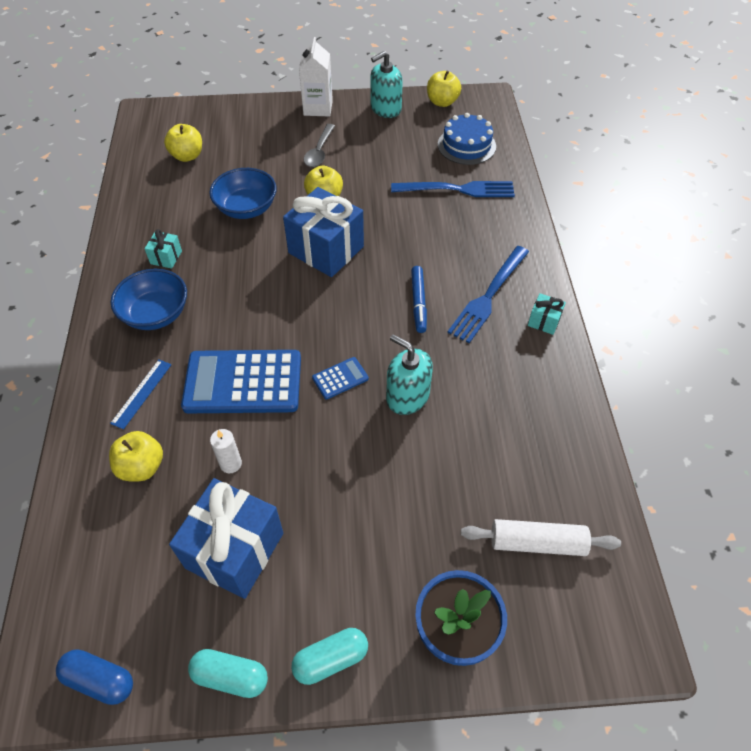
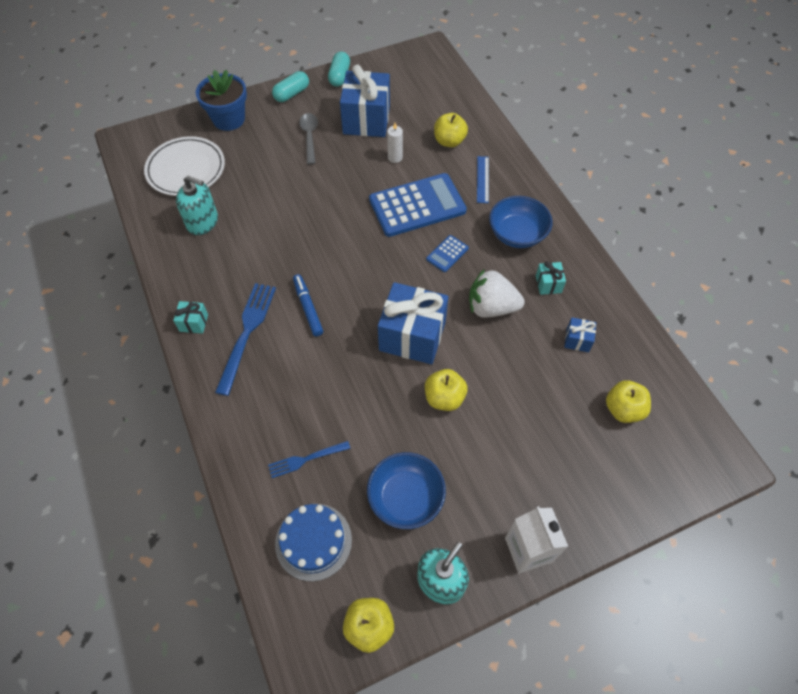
camera: 160 degrees right, 5 degrees up
blue capsule [56,649,133,705] -> none
turquoise capsule [188,649,268,698] -> turquoise capsule turned 75 degrees counterclockwise [328,51,350,87]
blue bowl [209,168,277,219] -> blue bowl moved to [367,452,446,529]
grey spoon [304,124,335,167] -> grey spoon moved to [299,113,318,165]
blue calculator [312,357,369,399] -> blue calculator moved to [426,235,469,272]
turquoise soap dispenser [386,335,433,415] -> turquoise soap dispenser moved to [176,176,218,235]
blue fork [391,181,515,197] -> blue fork [268,441,351,478], size x0.58
white rolling pin [461,519,621,556] -> white plate [144,136,225,196]
none -> white strawberry [469,269,524,318]
none -> blue gift [564,318,596,352]

